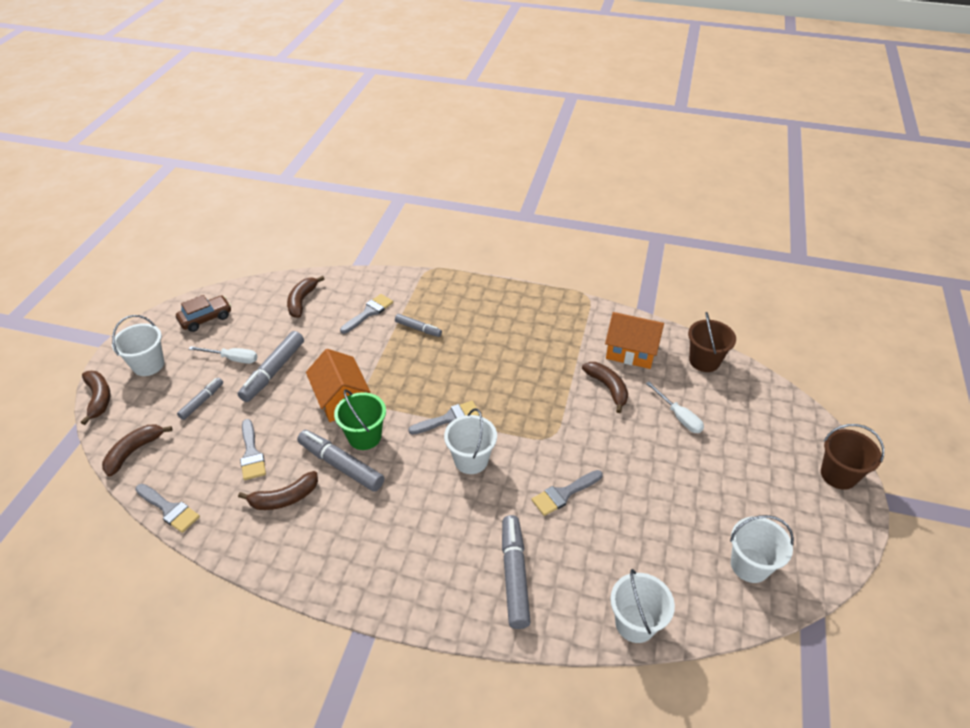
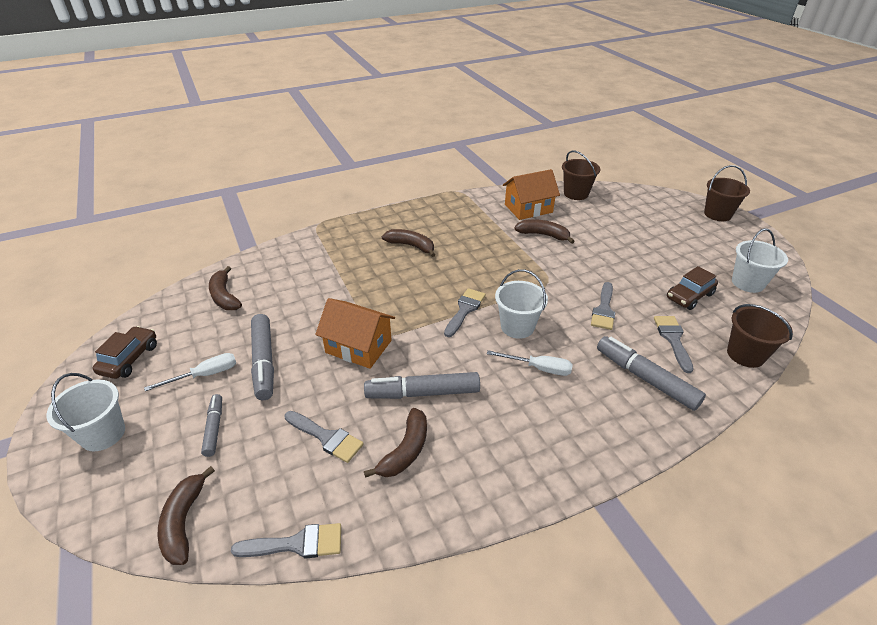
camera: 40 degrees left, 5 degrees down
brown banana [81,371,110,425] -> brown banana moved to [382,229,435,257]
green bucket [334,389,386,450] -> none
grey brush [340,294,393,334] -> grey brush moved to [654,316,694,373]
grey marker [395,314,442,337] -> none
white bucket [611,569,675,643] -> brown bucket [727,304,793,368]
white screwdriver [646,382,704,433] -> white screwdriver moved to [487,350,573,376]
none -> brown car [667,266,718,310]

